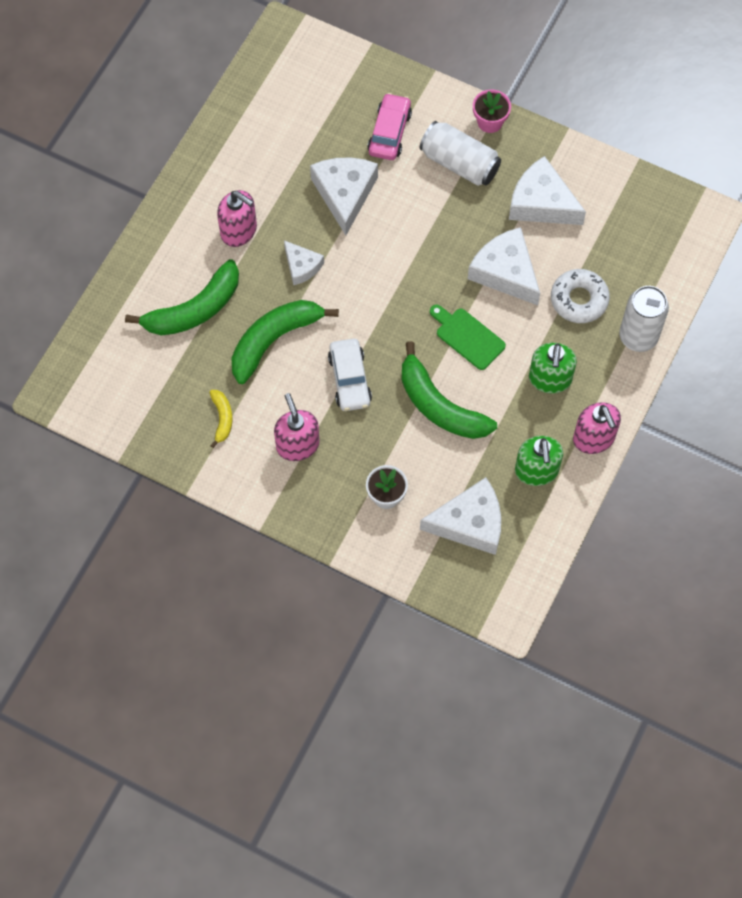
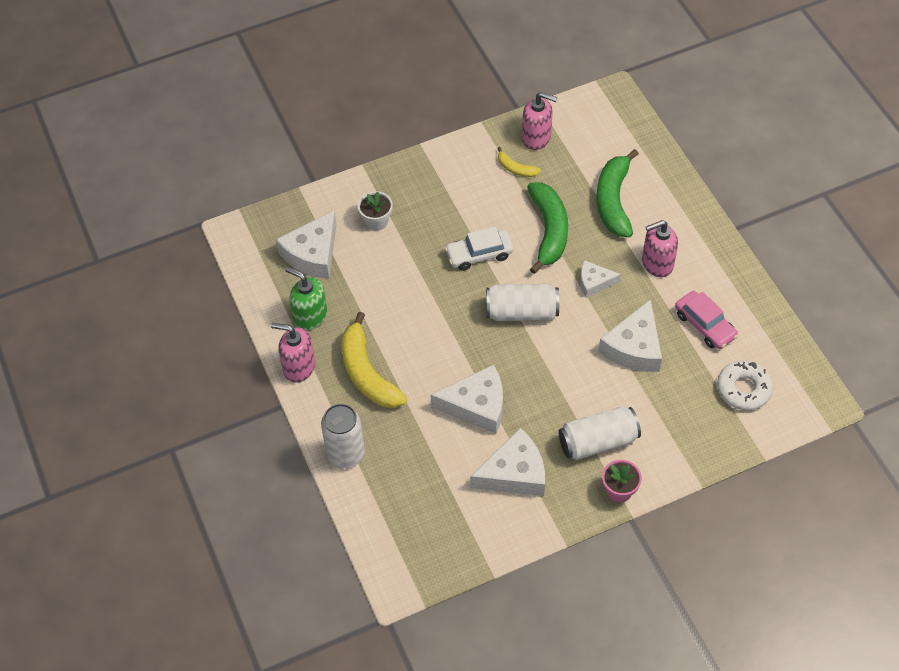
camera: 130 degrees right, 10 degrees down
pink soap dispenser [274,393,320,461] -> pink soap dispenser moved to [522,92,558,150]
white cheese [310,157,378,235] -> white cheese turned 75 degrees clockwise [598,299,662,372]
white car [328,338,372,411] -> white car turned 45 degrees counterclockwise [445,227,513,271]
pink car [367,93,412,160] -> pink car moved to [675,291,738,349]
green banana [402,341,497,439] -> none
green cutting board [430,305,506,370] -> none
green soap dispenser [529,343,577,393] -> yellow banana [341,312,407,408]
white donut [551,269,610,323] -> white donut moved to [717,360,773,410]
none -> white can [486,284,559,321]

